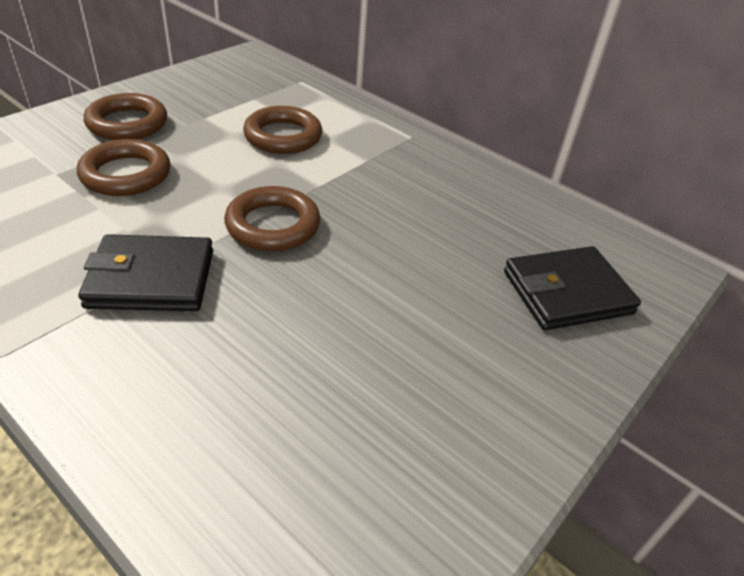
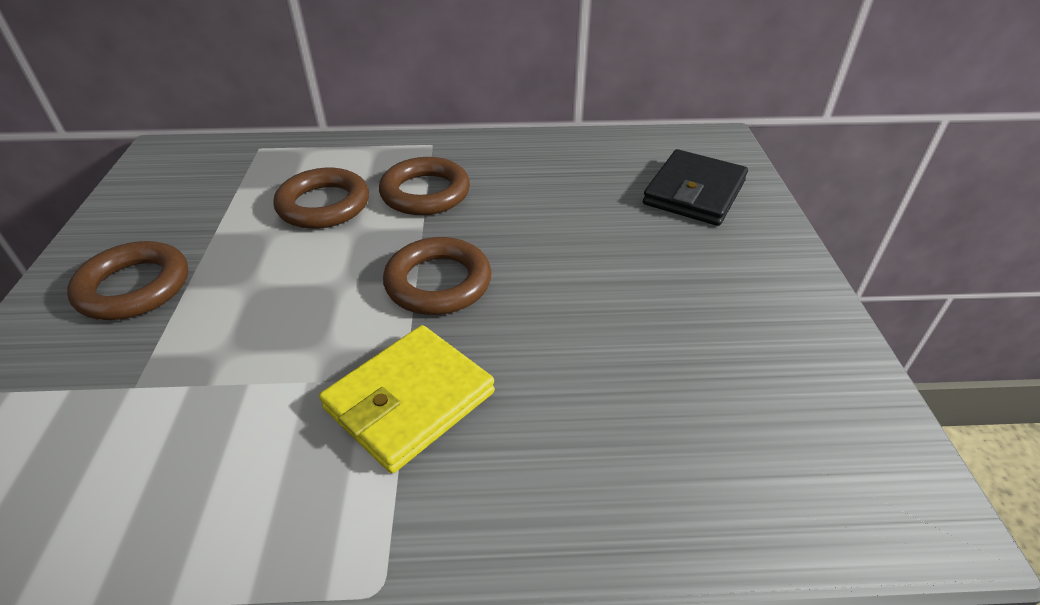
camera: 40 degrees left, 0 degrees up
brown ring [77,139,170,196] -> brown ring moved to [379,157,470,215]
black wallet [78,234,213,311] -> yellow wallet [319,325,495,473]

